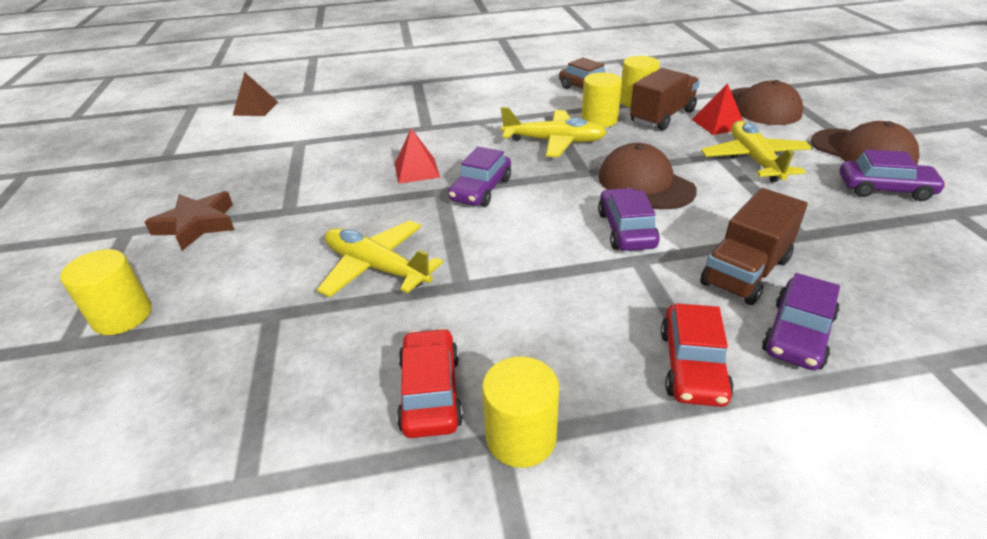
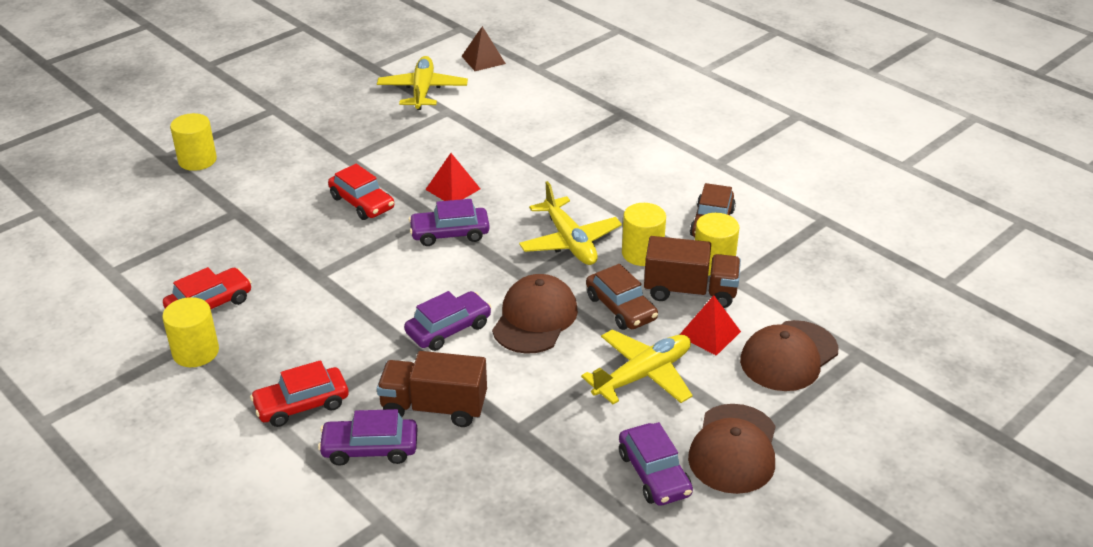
camera: 55 degrees right, 0 degrees up
brown star [144,191,235,251] -> none
yellow plane [317,220,443,298] -> yellow plane moved to [377,56,468,110]
none -> red car [328,164,394,220]
none -> brown car [586,264,658,330]

